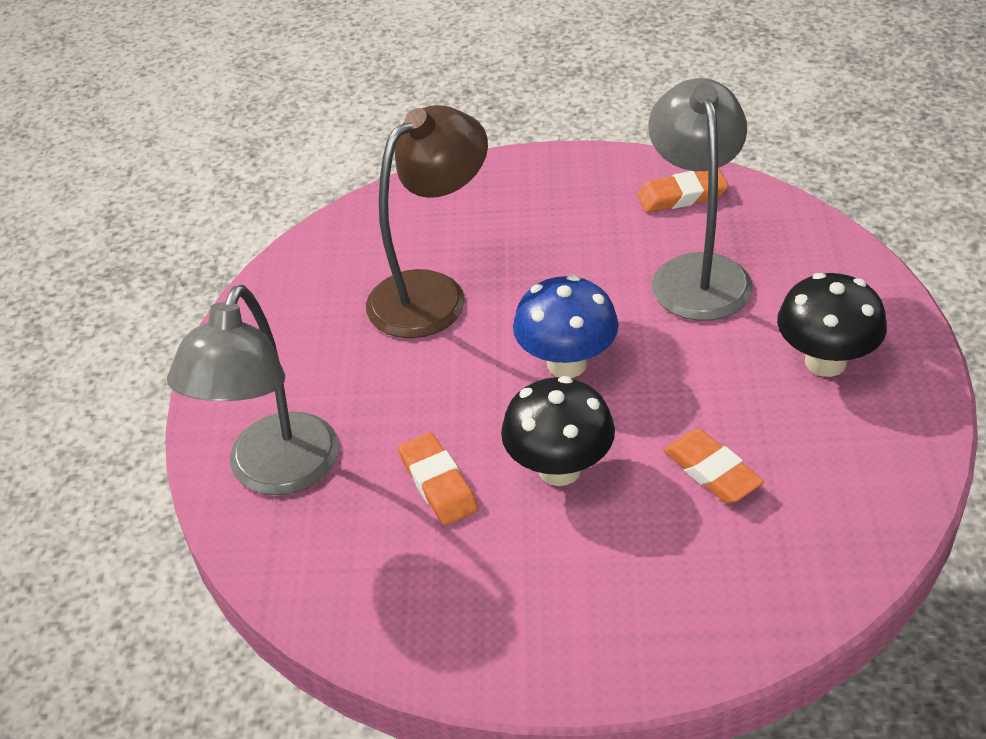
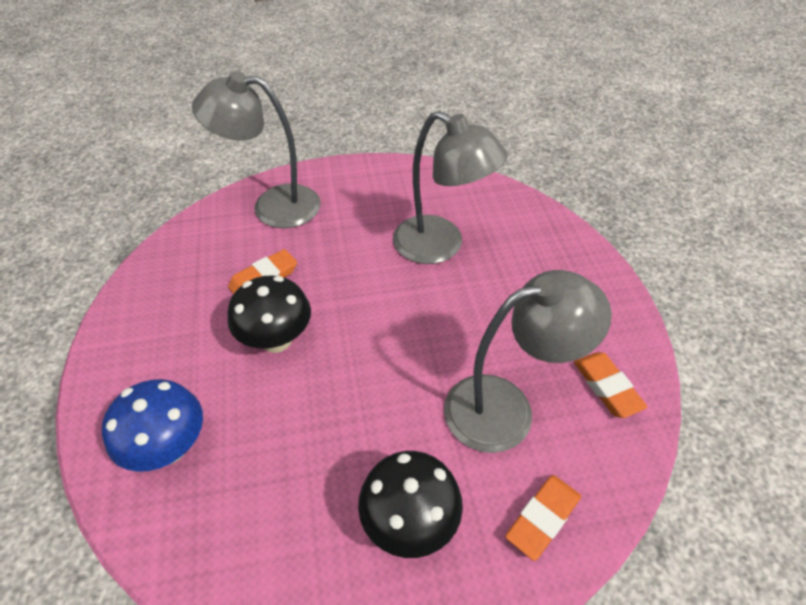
camera: 75 degrees right, 5 degrees up
brown lamp [366,105,488,338] -> grey lamp [393,111,508,264]
blue mushroom [513,275,619,378] -> blue mushroom moved to [102,379,203,472]
orange eraser [663,429,764,504] -> orange eraser moved to [505,475,581,561]

